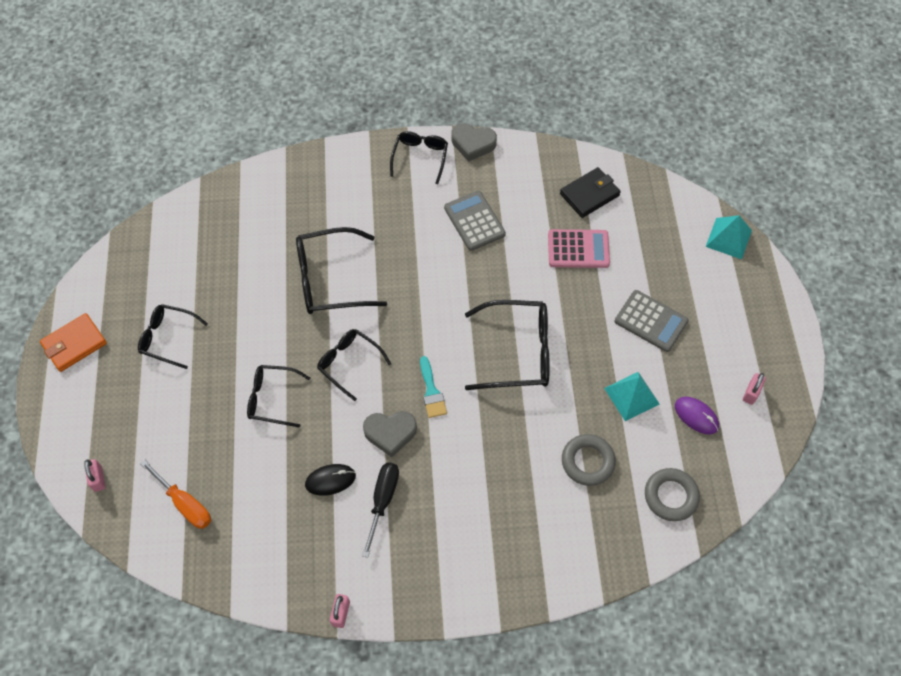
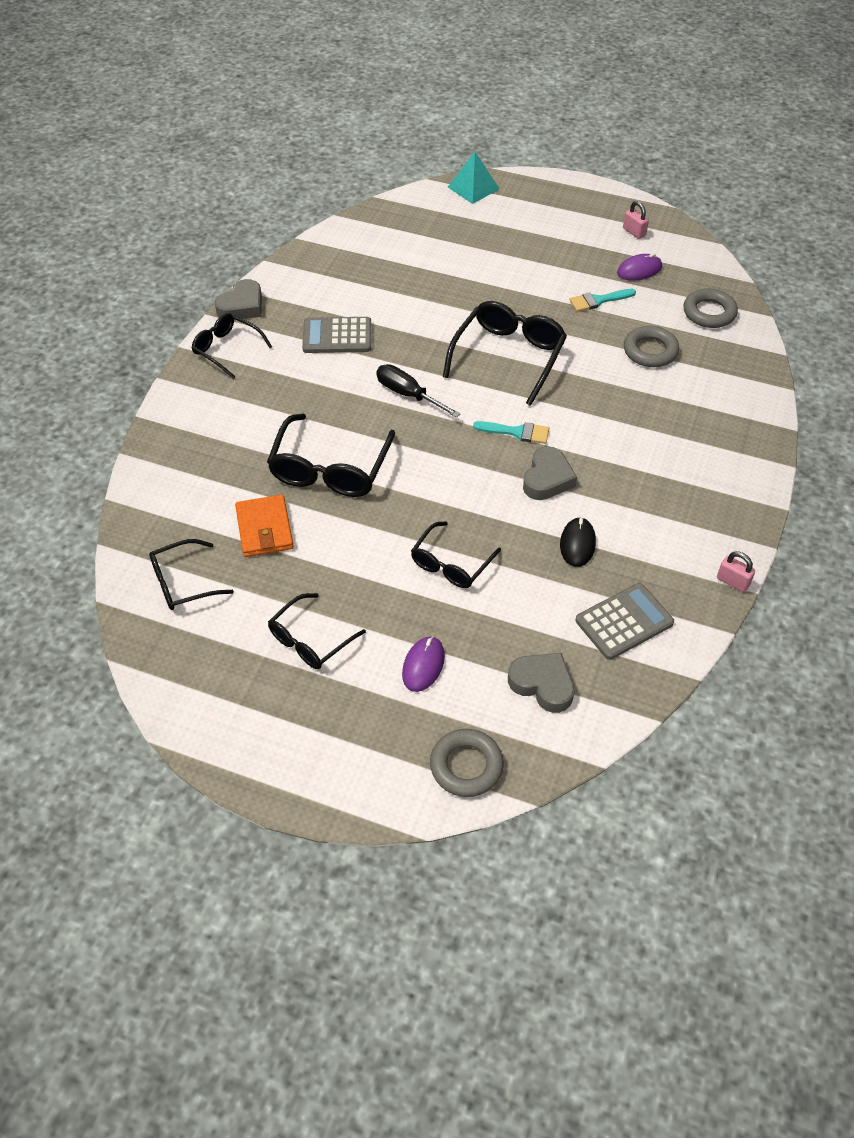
camera: 65 degrees left, 10 degrees down
orange wallet [40,313,107,372] -> orange wallet moved to [235,495,294,557]
pink padlock [84,459,106,492] -> grey ring [430,729,504,797]
orange screwdriver [140,459,211,529] -> grey heart [508,653,575,713]
black glasses [317,329,391,401] -> black glasses moved to [149,539,234,610]
black screwdriver [362,463,399,557] -> black screwdriver moved to [376,364,461,418]
pink calculator [548,229,610,268] -> none
black wallet [560,167,621,218] -> none
turquoise pyramid [604,372,660,421] -> turquoise brush [569,289,636,312]
grey calculator [615,290,689,352] -> grey calculator moved to [575,583,674,660]
none -> purple mouse [402,636,445,692]

